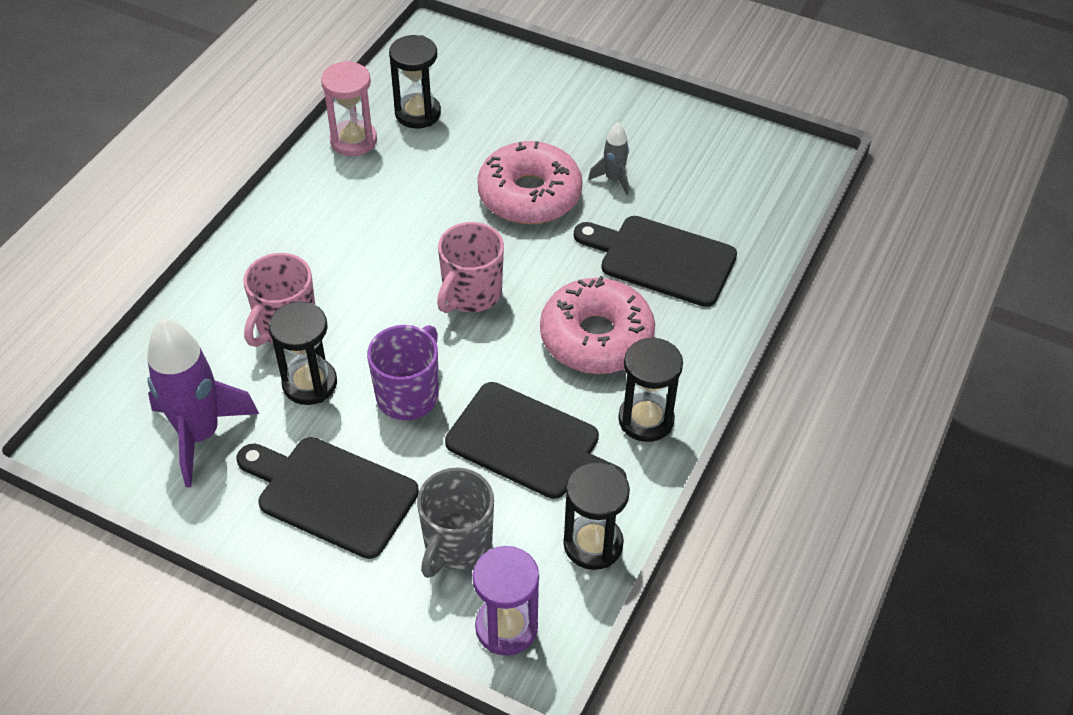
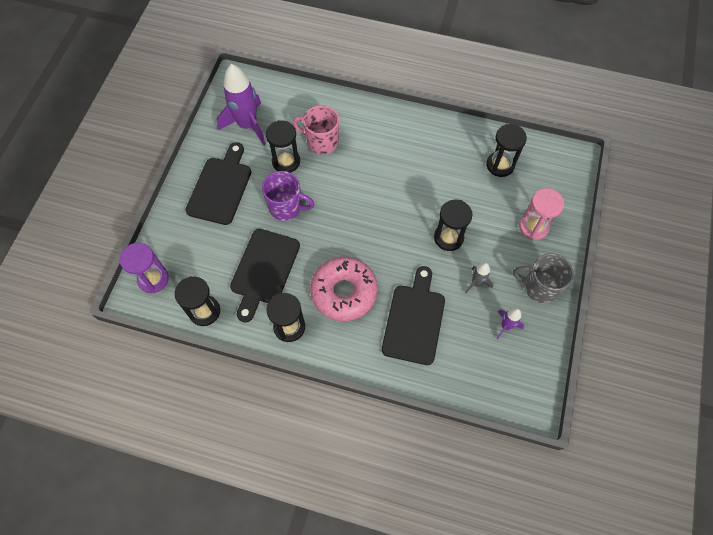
camera: 80 degrees right, 15 degrees up
pink hourglass [321,61,377,156] -> pink hourglass moved to [519,188,564,240]
grey mug [417,468,494,578] -> grey mug moved to [513,253,574,303]
pink mug [437,222,504,313] -> none
pink donut [477,141,583,224] -> black hourglass [434,200,472,251]
none -> purple rocket [496,308,524,339]

